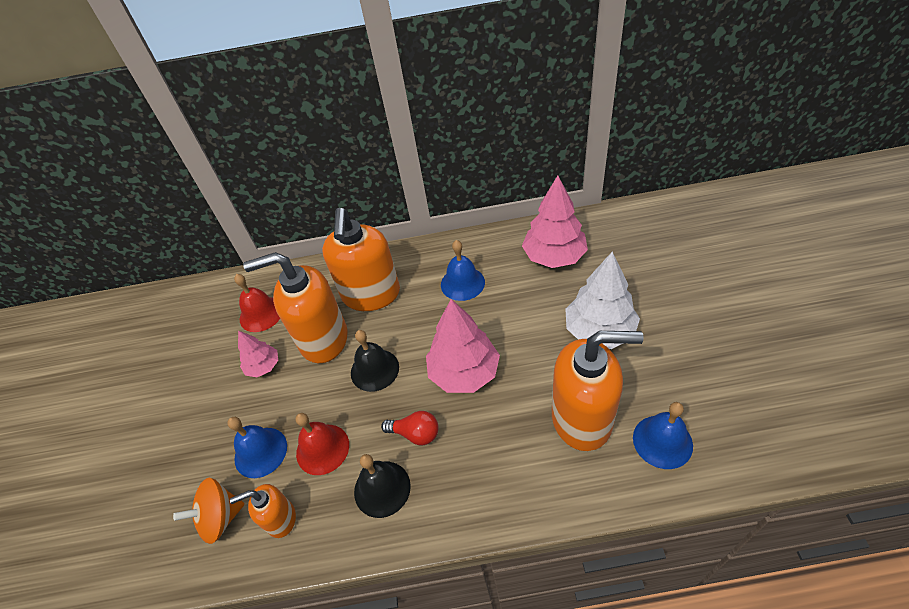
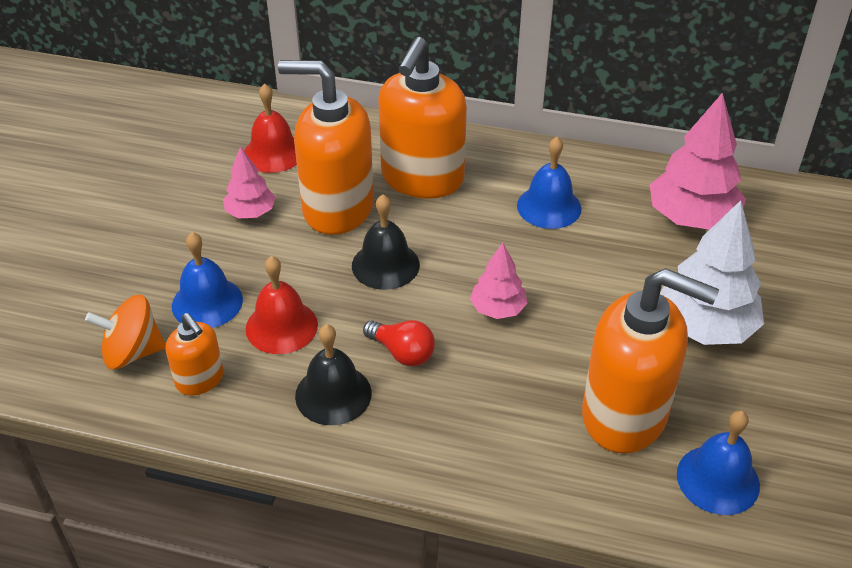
camera: 15 degrees right, 5 degrees down
orange soap dispenser [230,484,296,538] -> orange soap dispenser turned 135 degrees counterclockwise [166,313,224,395]
pink tree [426,299,500,393] -> pink tree [470,243,527,319], size x0.56

